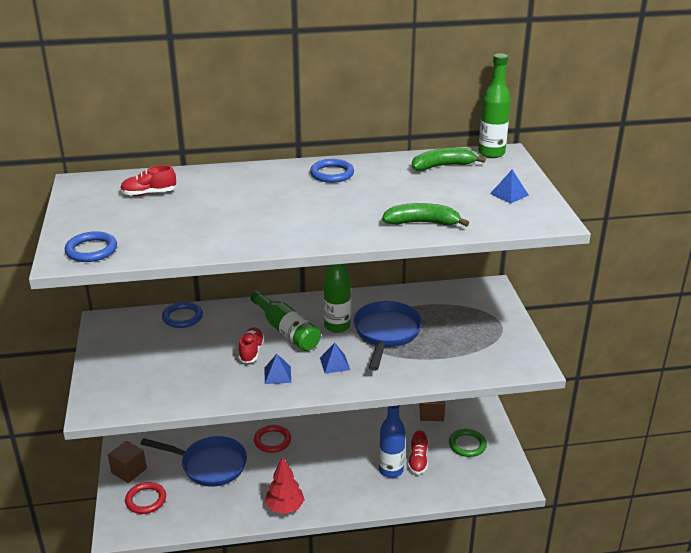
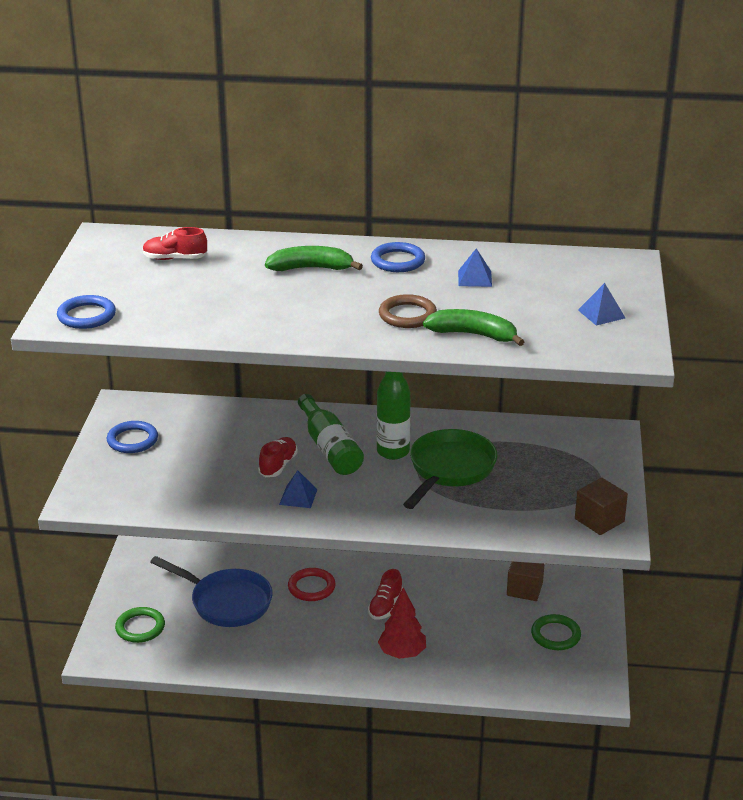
camera: 15 degrees right, 0 degrees up
brown cube [108,441,147,483] -> brown cube moved to [575,478,628,535]
red ring [125,482,166,514] -> green ring [115,607,165,643]
blue ring [162,302,203,328] -> blue ring moved to [107,421,158,453]
red tree [265,457,305,514] -> red tree moved to [378,587,426,659]
blue pyramid [320,343,350,374] -> blue pyramid moved to [458,248,492,287]
blue pan [354,301,422,371] -> green pan [403,429,497,509]
blue bottle [379,405,405,478] -> none
red shoe [408,430,428,474] -> red shoe moved to [368,569,403,620]
green banana [412,148,486,171] -> green banana moved to [265,246,363,271]
green bottle [478,53,511,158] -> none
none -> brown ring [379,294,437,328]

